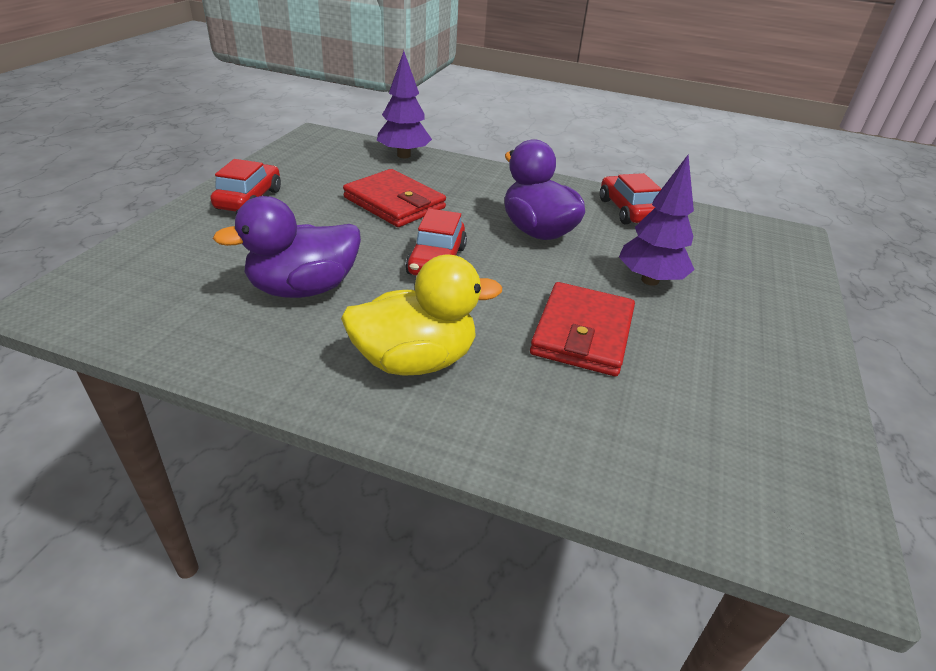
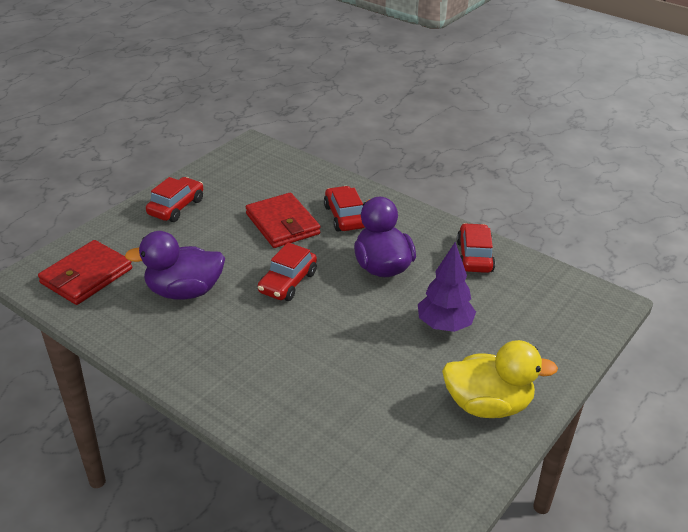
camera: 20 degrees right, 0 degrees up
yellow duck [341,255,502,376] -> yellow duck moved to [442,340,558,418]
purple tree [377,51,432,158] -> none
red wallet [530,282,635,376] -> red wallet moved to [38,240,132,305]
none -> red car [324,186,365,232]

